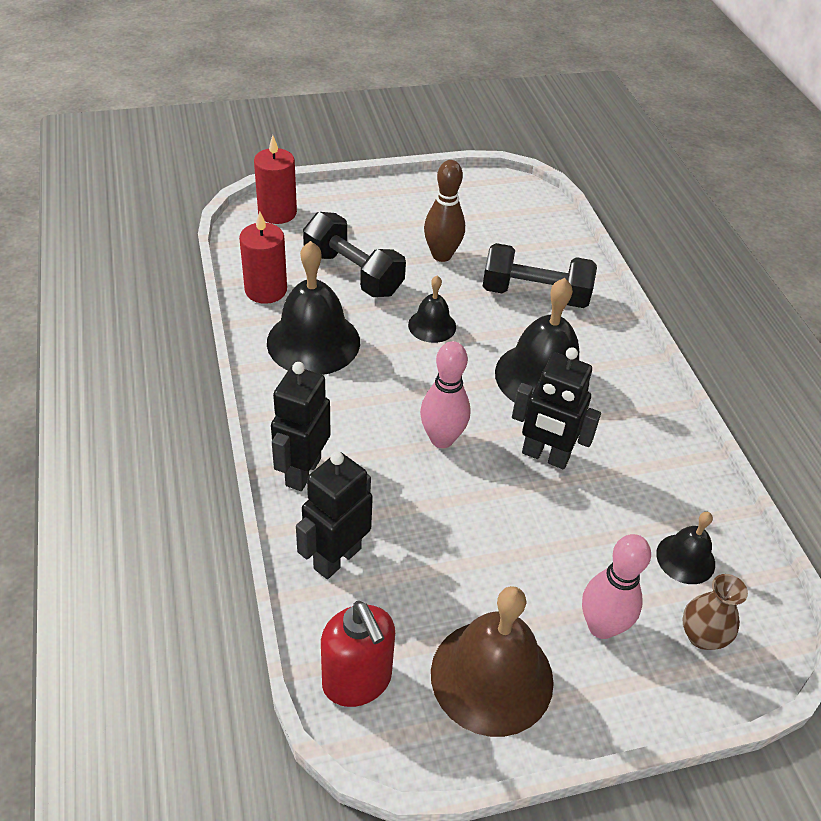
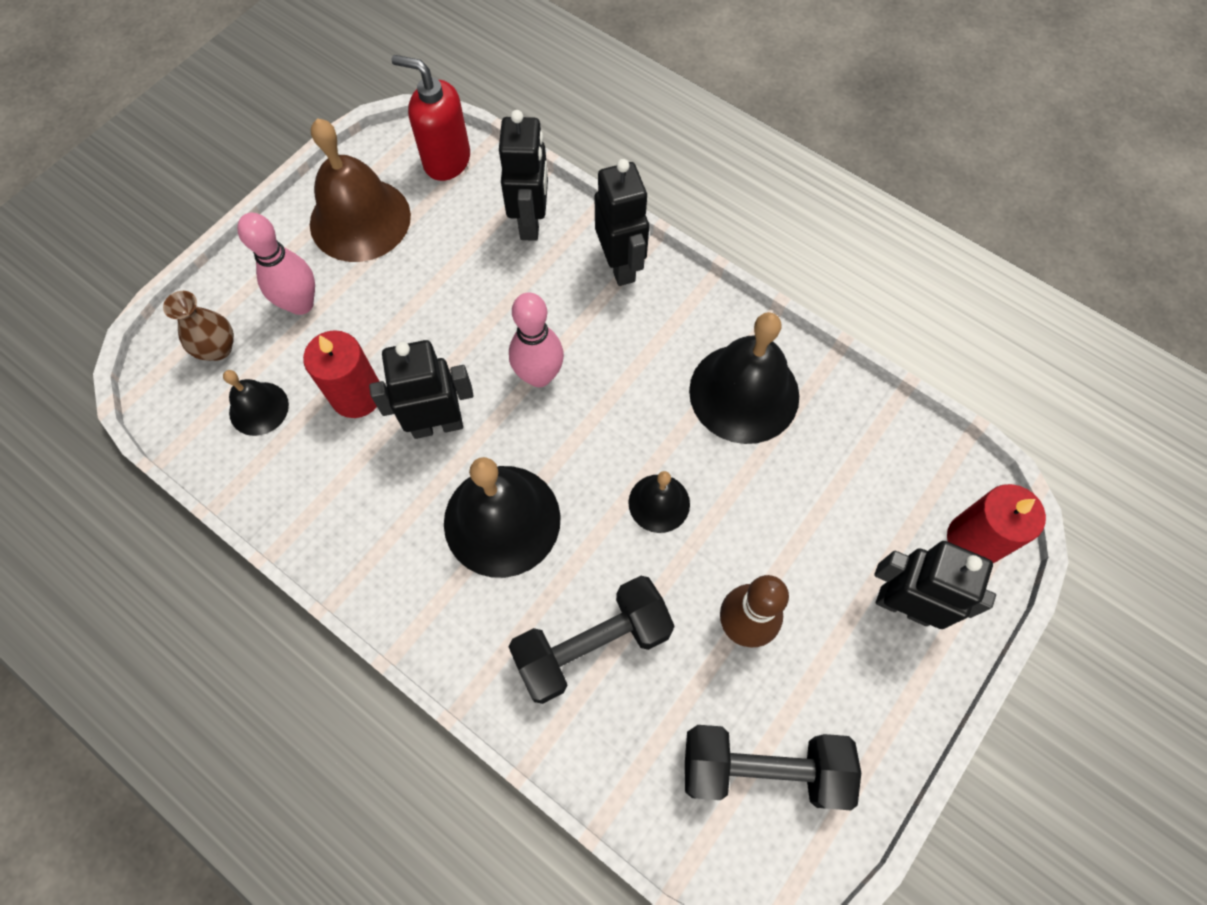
camera: 145 degrees right, 20 degrees up
red candle [239,212,287,304] -> red candle moved to [303,330,380,418]
black dumbbell [303,212,406,297] -> black dumbbell moved to [685,725,861,810]
none -> black robot [874,541,996,629]

